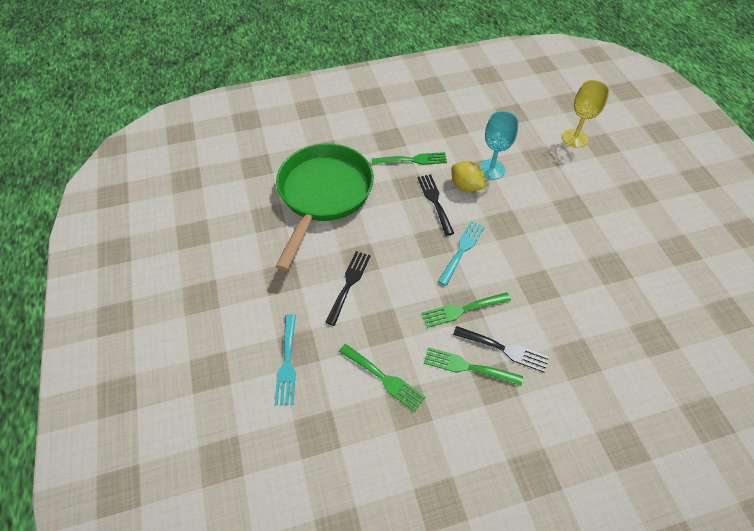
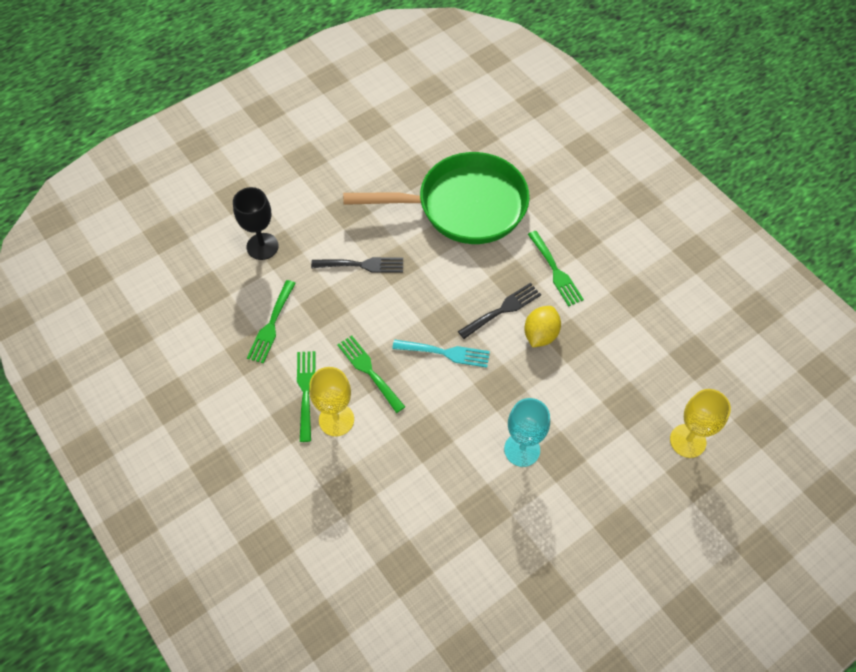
camera: 70 degrees right, 5 degrees up
turquoise fork [275,314,296,405] -> black goblet [233,187,279,260]
black fork [453,326,549,373] -> yellow goblet [309,367,354,436]
turquoise goblet [479,111,519,180] -> turquoise goblet moved to [504,398,550,467]

